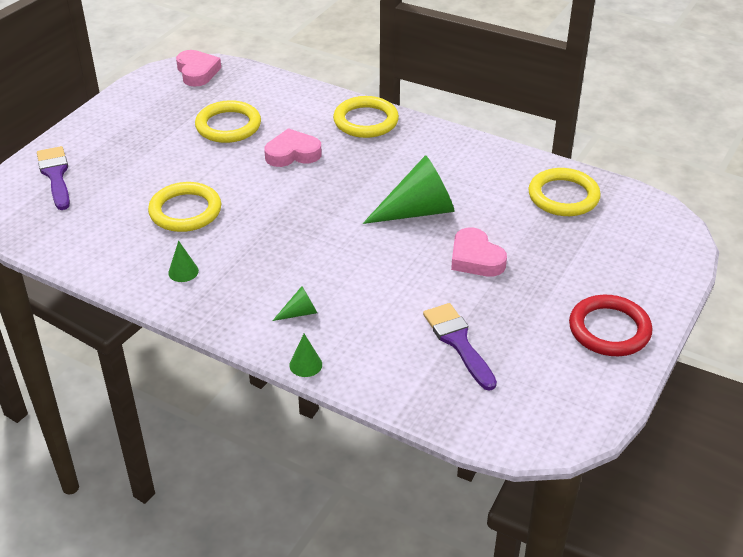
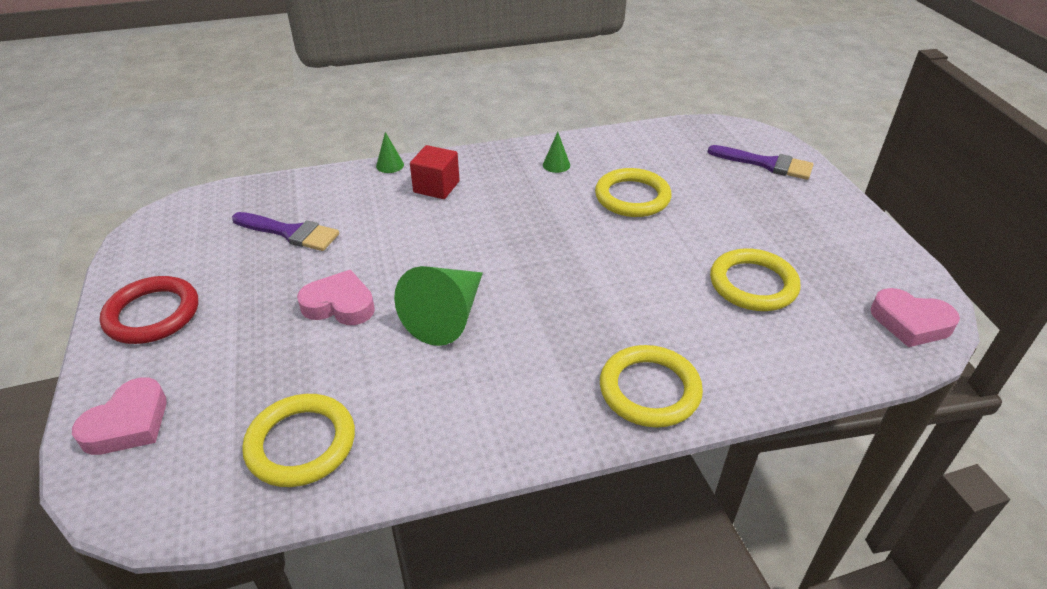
camera: 135 degrees right, 0 degrees up
pink heart [264,128,322,167] -> pink heart moved to [72,378,167,455]
green cone [272,286,317,321] -> red cube [410,145,459,199]

